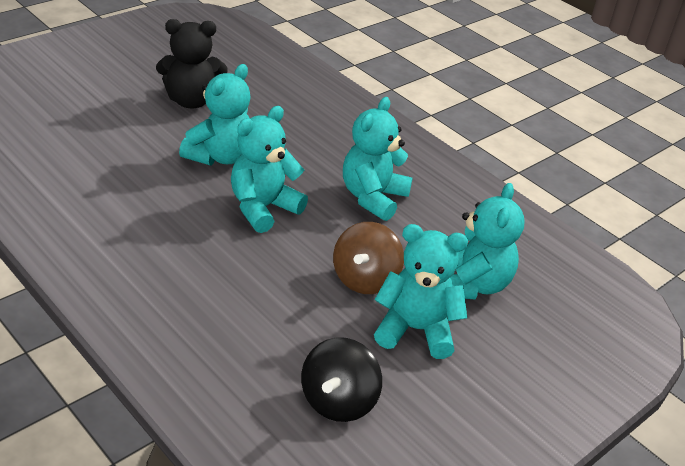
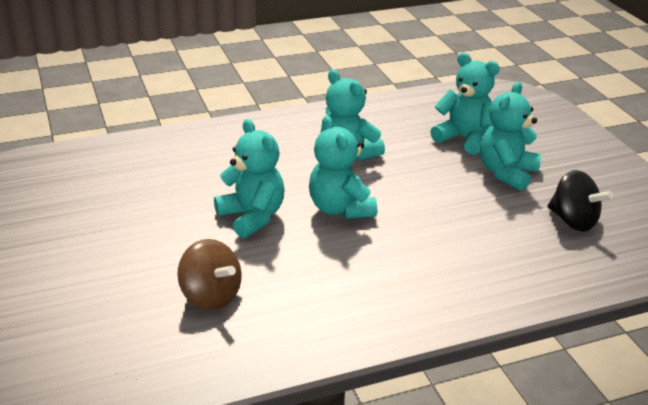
camera: 65 degrees left, 5 degrees down
black teddy bear [156,19,227,108] -> none
brown spinning top [333,222,404,294] -> brown spinning top moved to [177,239,242,310]

